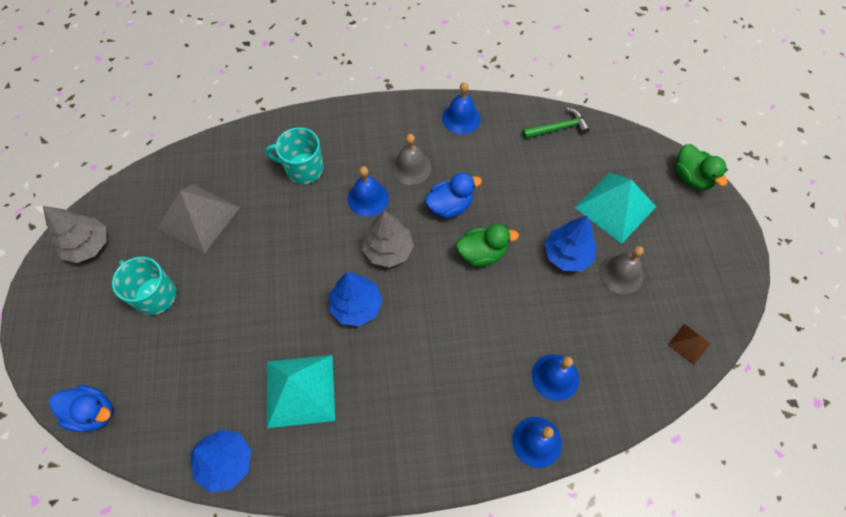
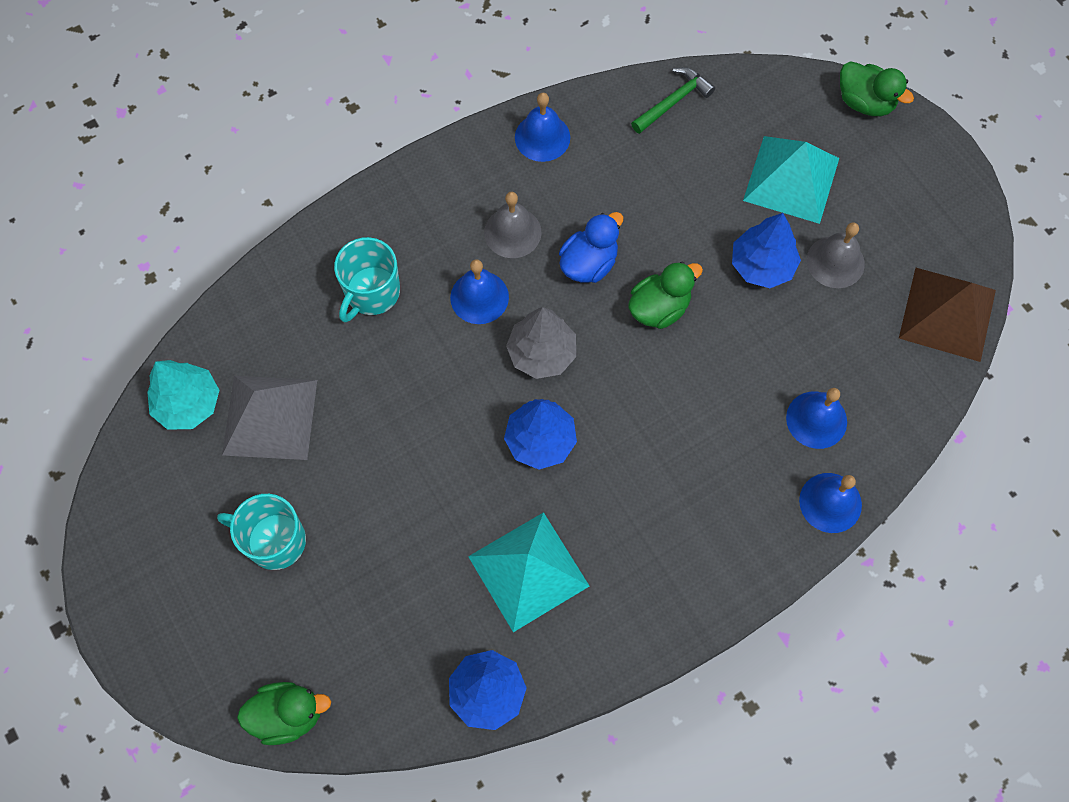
camera: 25 degrees left, 5 degrees up
grey tree [43,206,107,263] -> none
blue duck [49,385,113,432] -> green duck [237,682,331,745]
turquoise mug [266,127,324,184] -> turquoise mug turned 45 degrees counterclockwise [334,237,400,322]
brown pyramid [668,324,710,365] -> brown pyramid [899,268,996,362], size x2.10
none -> turquoise tree [147,360,219,430]

